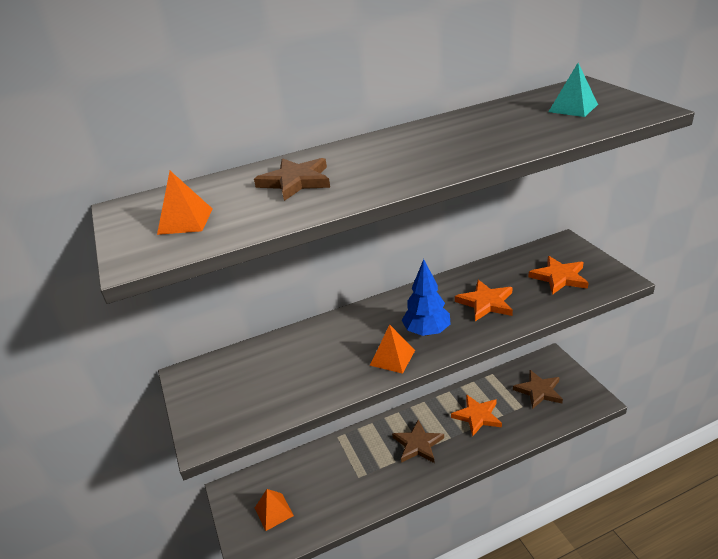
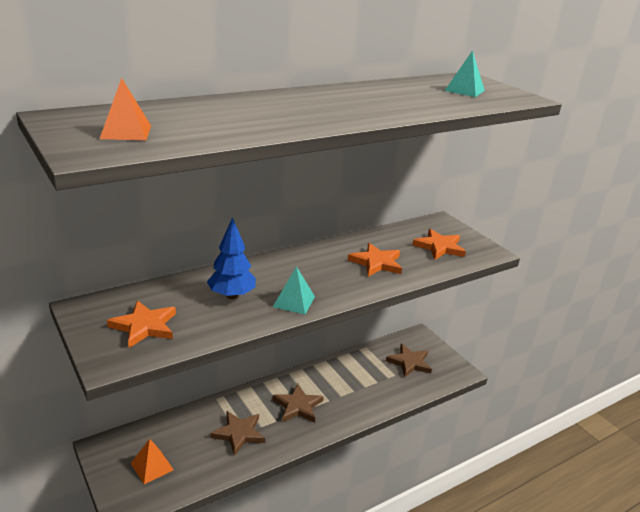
camera: 15 degrees left, 5 degrees down
brown star [254,158,330,201] -> brown star moved to [210,411,265,456]
orange pyramid [370,325,415,374] -> turquoise pyramid [273,266,315,314]
blue tree [402,259,451,336] -> blue tree moved to [207,217,256,299]
orange star [451,394,502,436] -> orange star moved to [107,300,176,348]

